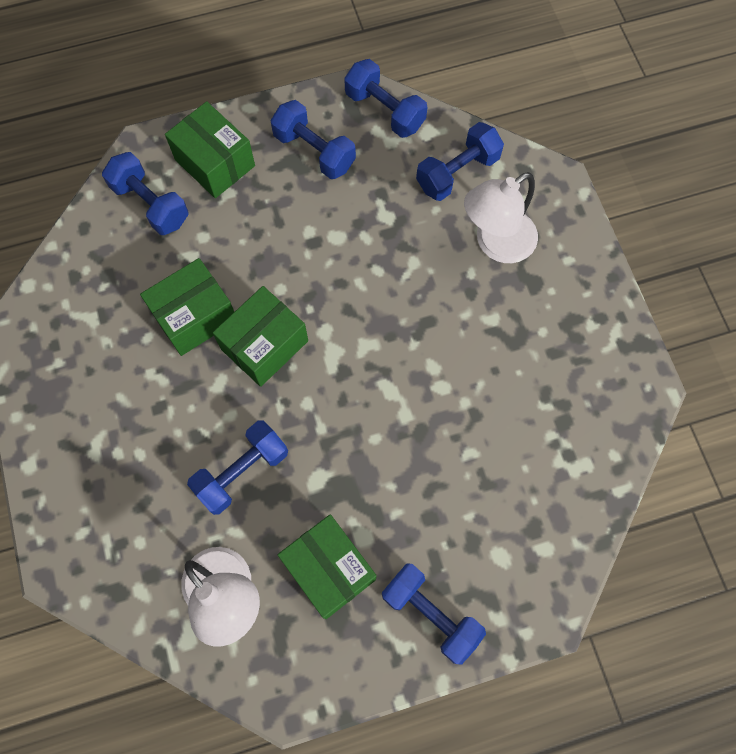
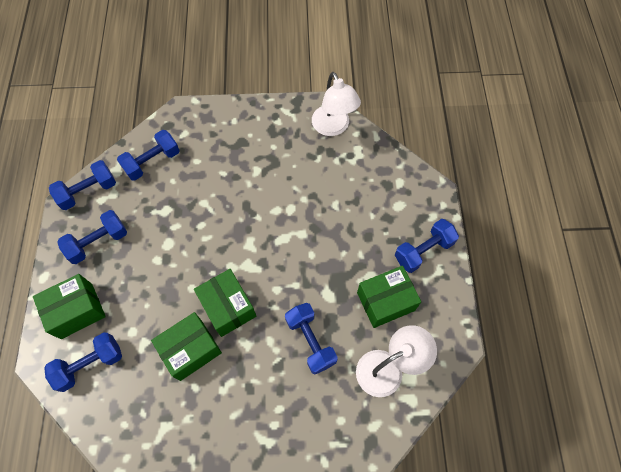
camera: 75 degrees left, 5 degrees down
green box [140,258,234,356] -> green box turned 75 degrees clockwise [151,312,222,381]
blue dumbbell [416,122,504,201] -> blue dumbbell turned 75 degrees clockwise [117,130,180,181]
white lamp [464,172,538,263] -> white lamp moved to [312,72,361,136]

